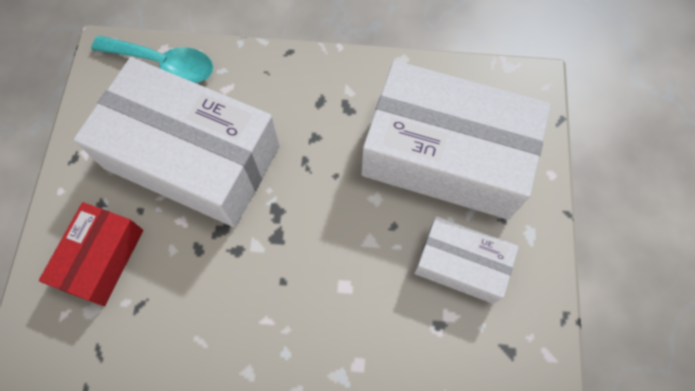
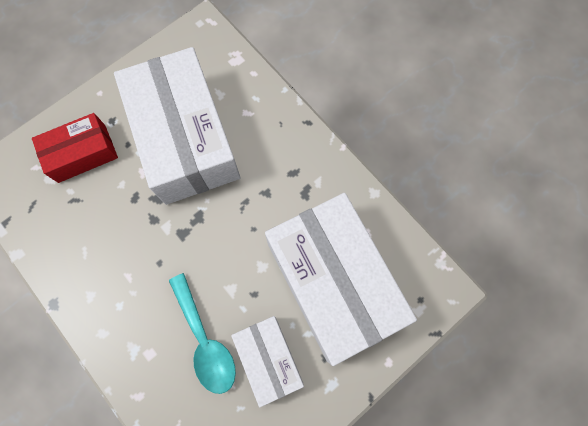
camera: 45 degrees right, 5 degrees up
turquoise spoon [91,36,213,83] -> turquoise spoon moved to [169,273,236,394]

